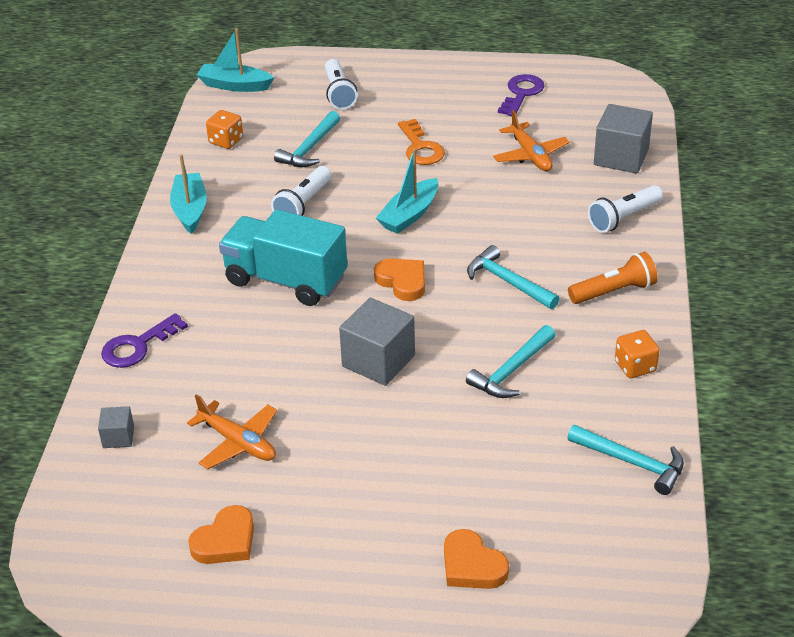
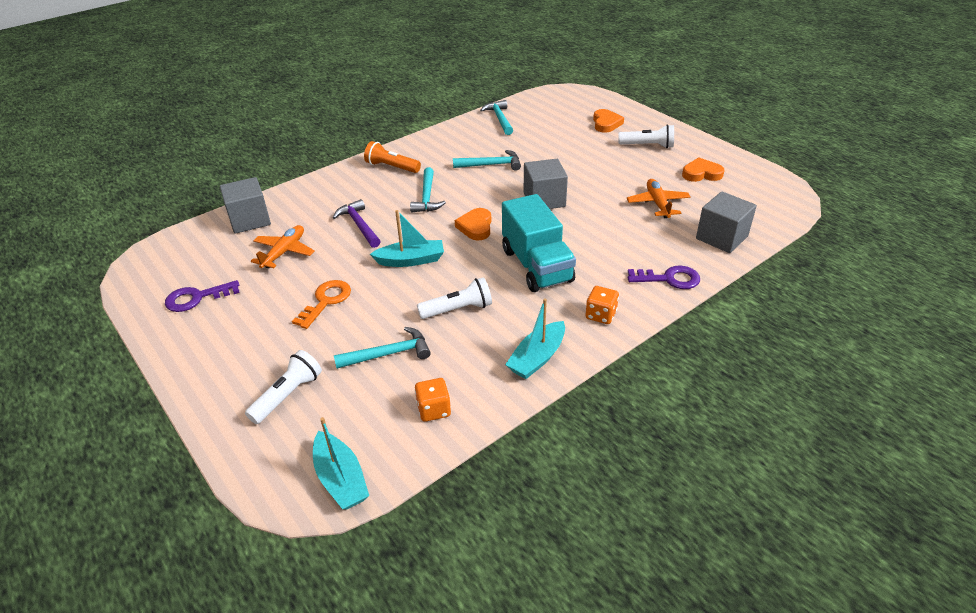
camera: 135 degrees left, 0 degrees up
grey cube [98,406,134,448] -> grey cube [696,192,757,253], size x1.95
white flashlight [588,185,663,233] -> white flashlight moved to [619,124,674,148]
orange dice [615,330,660,378] -> orange dice moved to [585,286,619,324]
none -> purple hammer [333,199,381,248]

